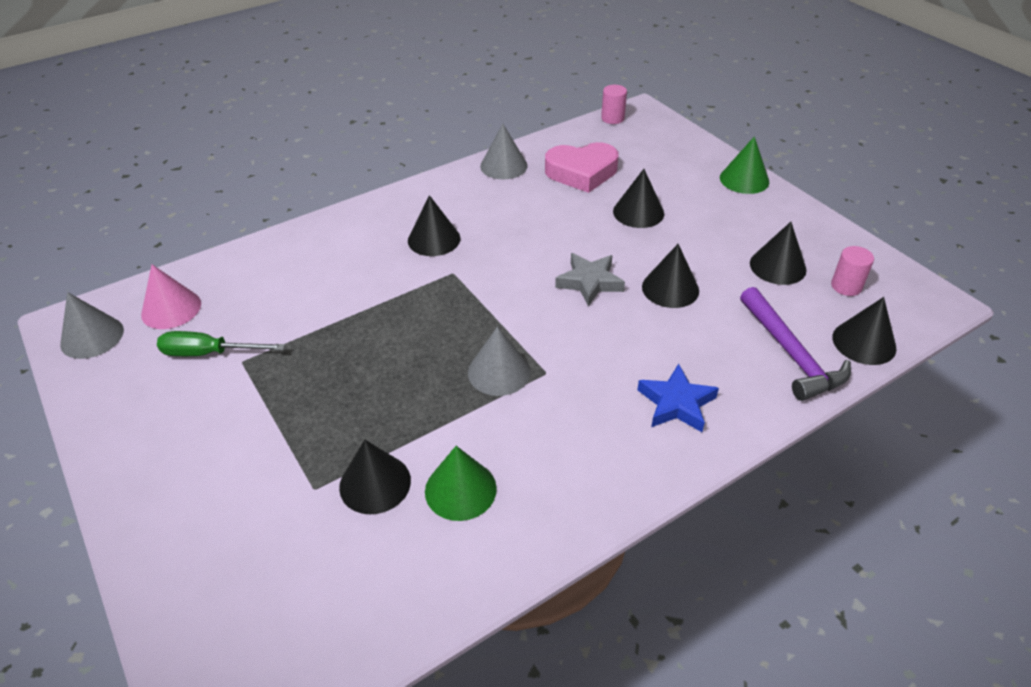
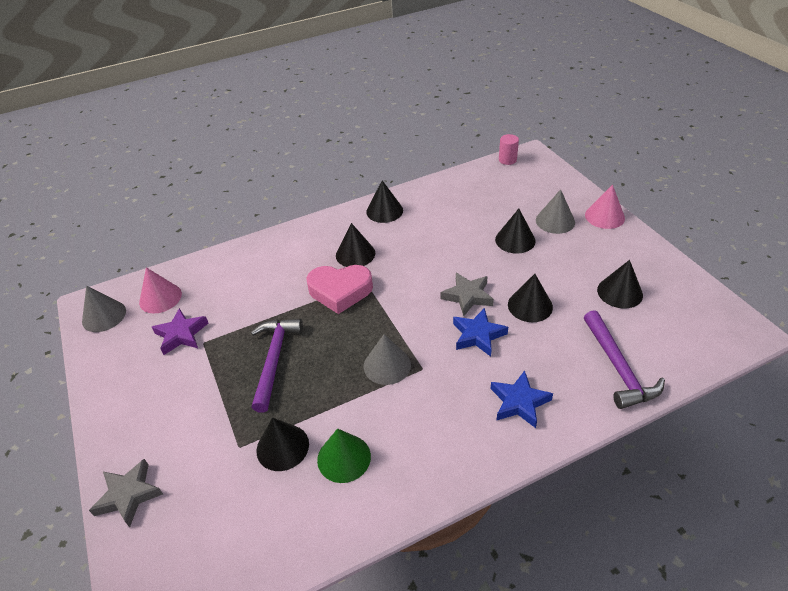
camera: 10 degrees right, 0 degrees up
green screwdriver [157,331,285,356] -> purple star [152,308,208,355]
grey cone [480,124,528,180] -> grey cone moved to [536,189,575,234]
pink heart [545,142,618,193] -> pink heart moved to [306,265,373,314]
green cone [720,136,769,194] -> pink cone [585,184,625,229]
pink cylinder [831,246,874,296] -> none
black cone [832,297,897,365] -> black cone moved to [366,180,403,223]
none -> grey star [89,459,163,527]
none -> purple hammer [251,319,303,413]
none -> blue star [453,308,508,357]

